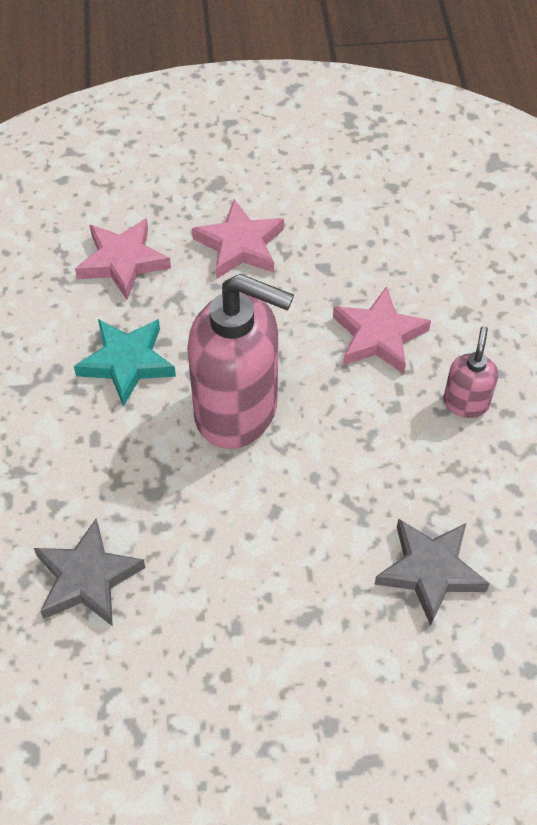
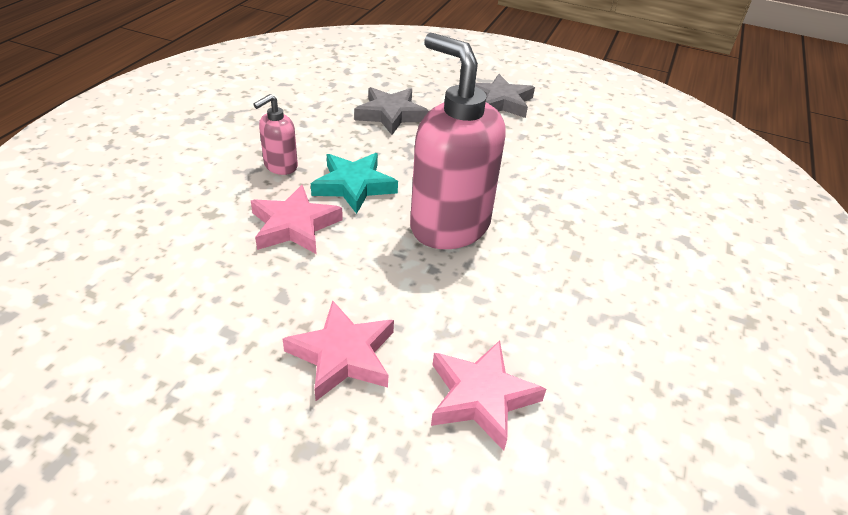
camera: 155 degrees left, 15 degrees down
grey star [34,518,145,626] -> grey star moved to [475,74,535,118]
turquoise star [74,319,176,407] -> turquoise star moved to [311,153,398,214]

